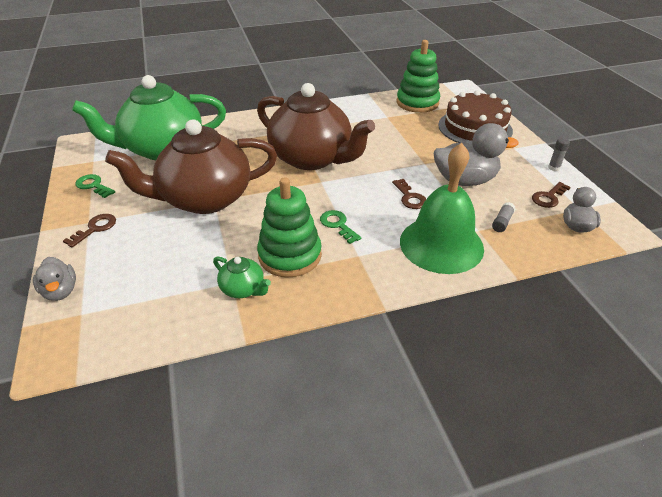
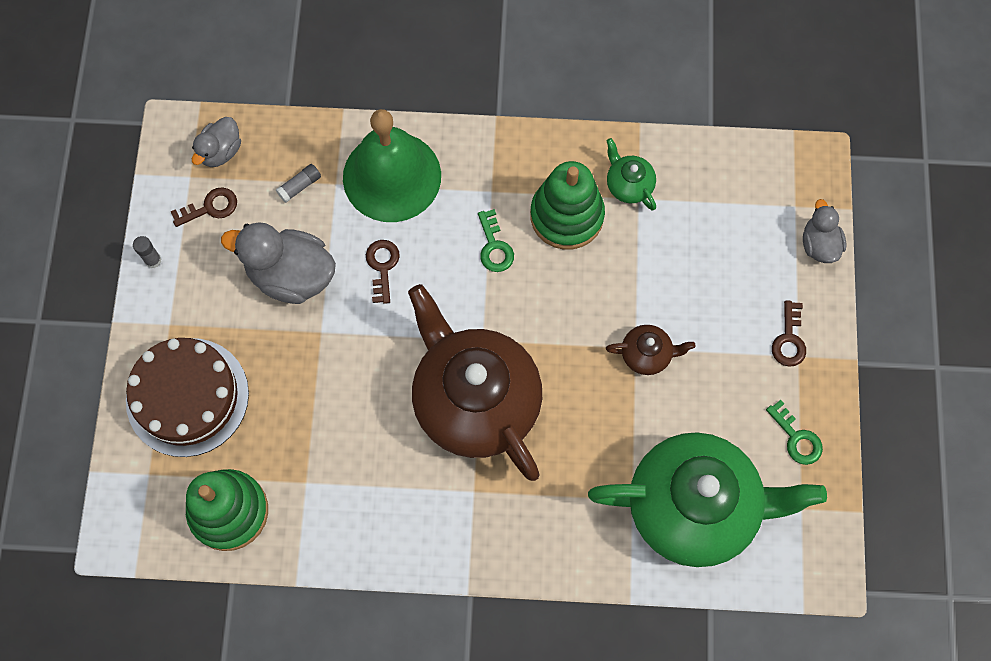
camera: 160 degrees left, 30 degrees up
brown key [63,214,116,248] -> brown key turned 45 degrees counterclockwise [772,300,806,367]
brown teapot [105,119,277,214] -> brown teapot [606,325,696,375], size x0.41

